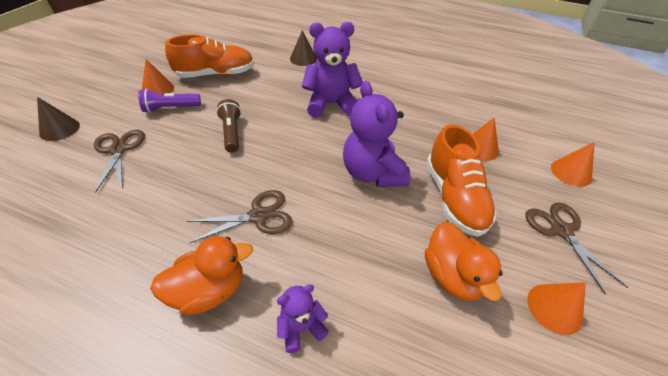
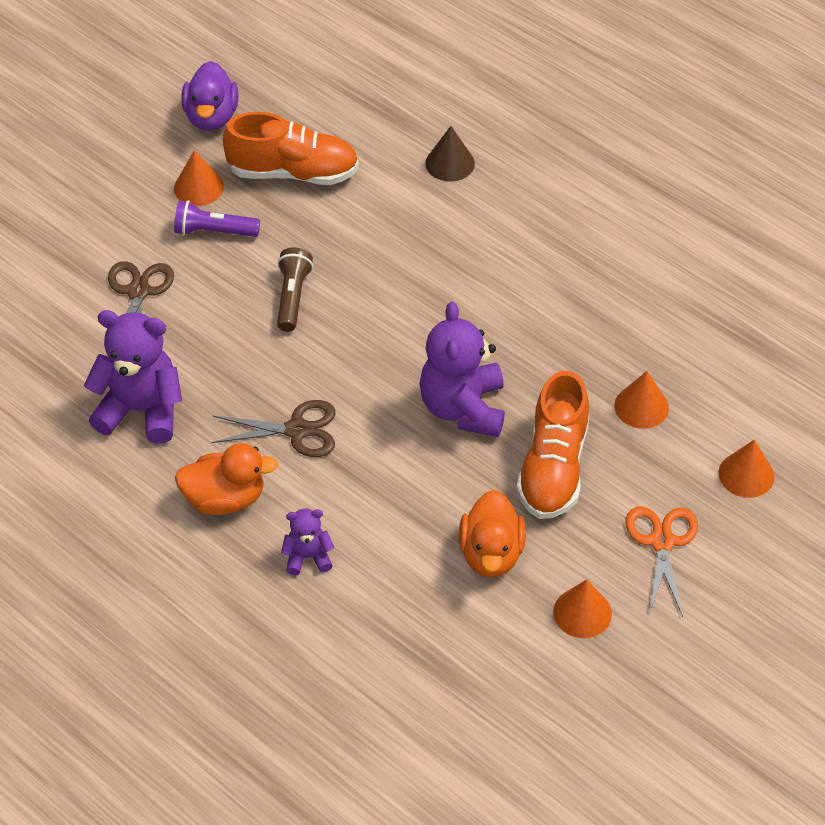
camera: 20 degrees right, 5 degrees up
brown cone [37,97,80,141] -> none
purple teddy bear [302,22,363,118] -> purple teddy bear moved to [84,310,182,444]
brown scissors [526,202,628,294] -> orange scissors [625,507,698,617]
none -> purple duck [181,61,238,131]

